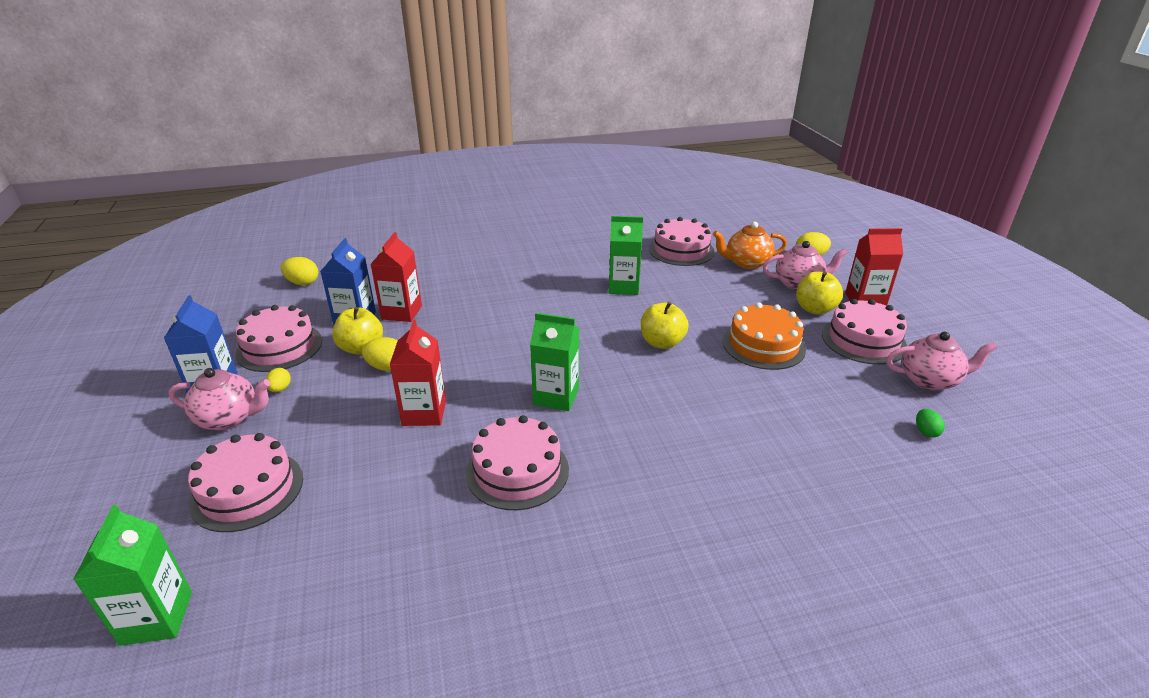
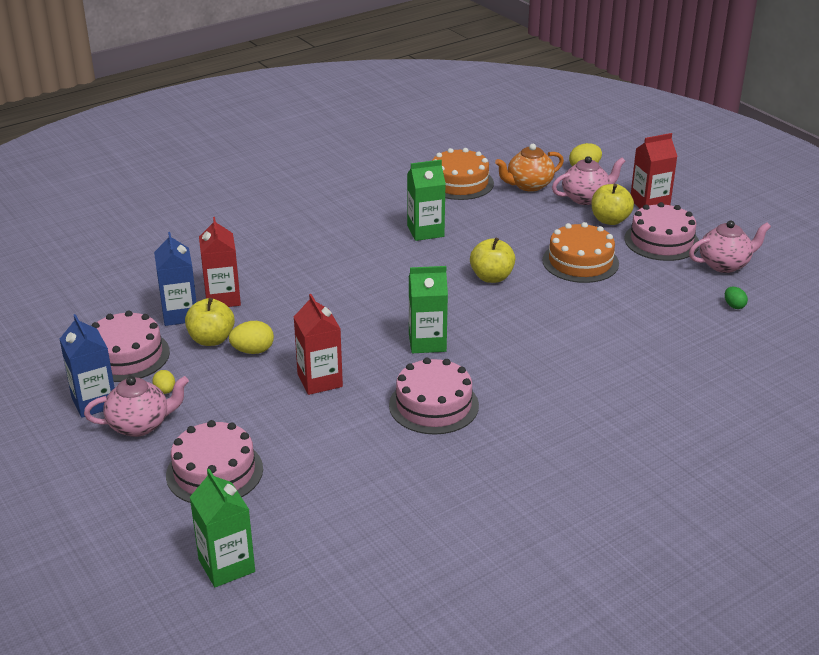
camera: 20 degrees left, 0 degrees up
yellow egg [281,257,318,285] -> none
pink cake [649,217,715,266] -> orange cake [432,148,494,200]

